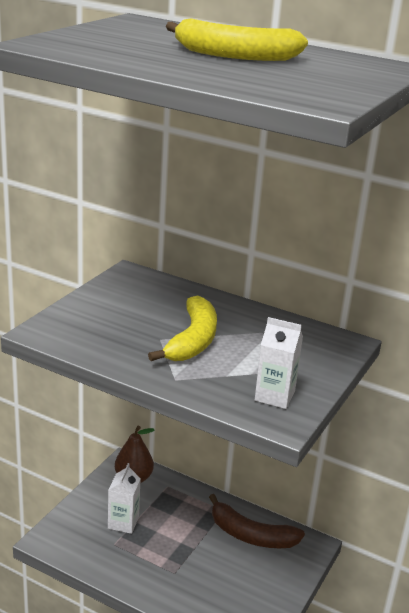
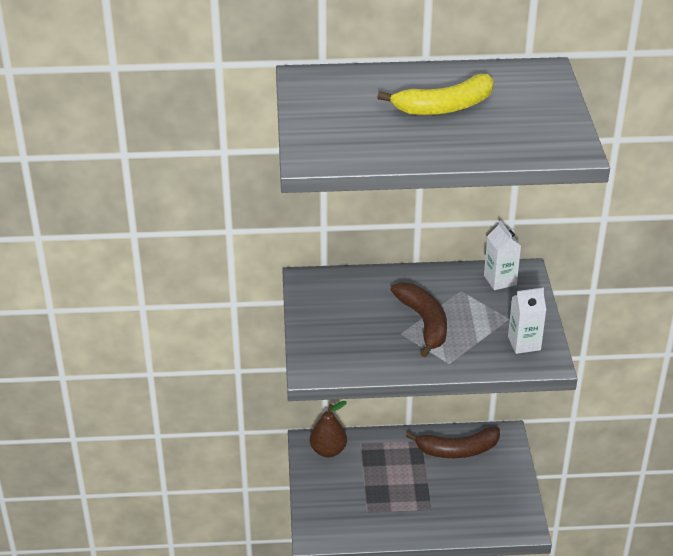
camera: 30 degrees left, 10 degrees up
white carton [108,463,141,534] -> white carton moved to [484,220,521,290]
yellow banana [148,295,217,361] -> brown banana [391,282,447,357]

